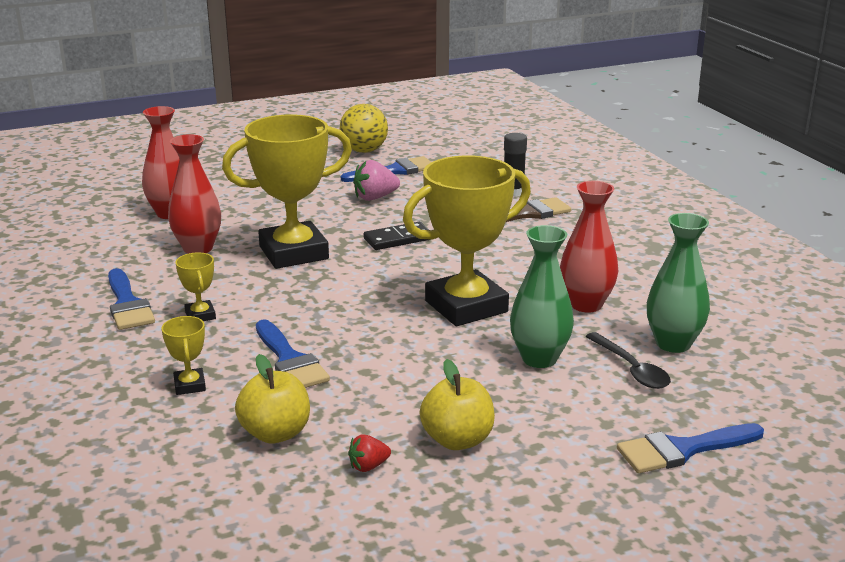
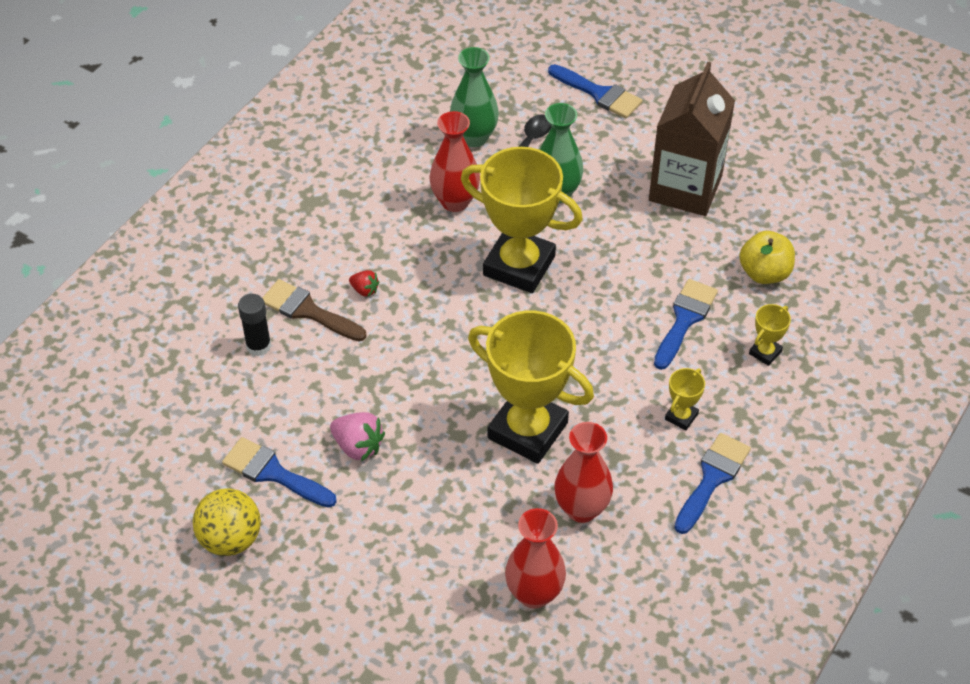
camera: 125 degrees left, 25 degrees up
red strawberry [348,434,391,472] -> red strawberry moved to [349,270,379,297]
black domino [364,222,431,250] -> none
yellow apple [419,359,495,450] -> brown carton [649,61,735,216]

